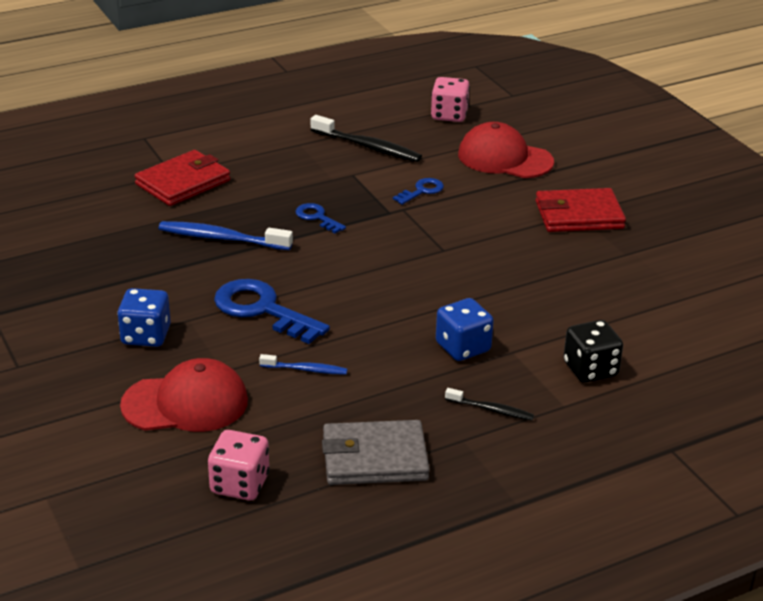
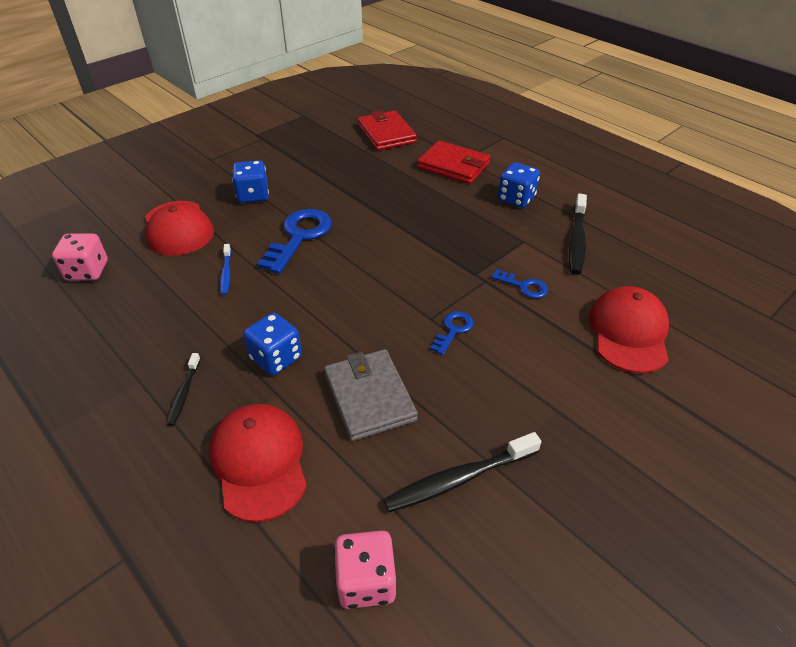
camera: 75 degrees right, 10 degrees up
blue toothbrush [159,221,293,250] -> none
blue key [296,203,346,233] -> blue key moved to [430,311,474,355]
grey wallet [322,420,429,485] -> grey wallet moved to [324,349,418,441]
pink dice [431,77,470,122] -> pink dice moved to [334,530,396,609]
red wallet [535,188,626,232] -> red wallet moved to [358,111,417,151]
black dice [563,320,623,383] -> red cap [209,404,307,522]
none -> black toothbrush [384,432,541,512]
none -> blue dice [498,162,540,208]

